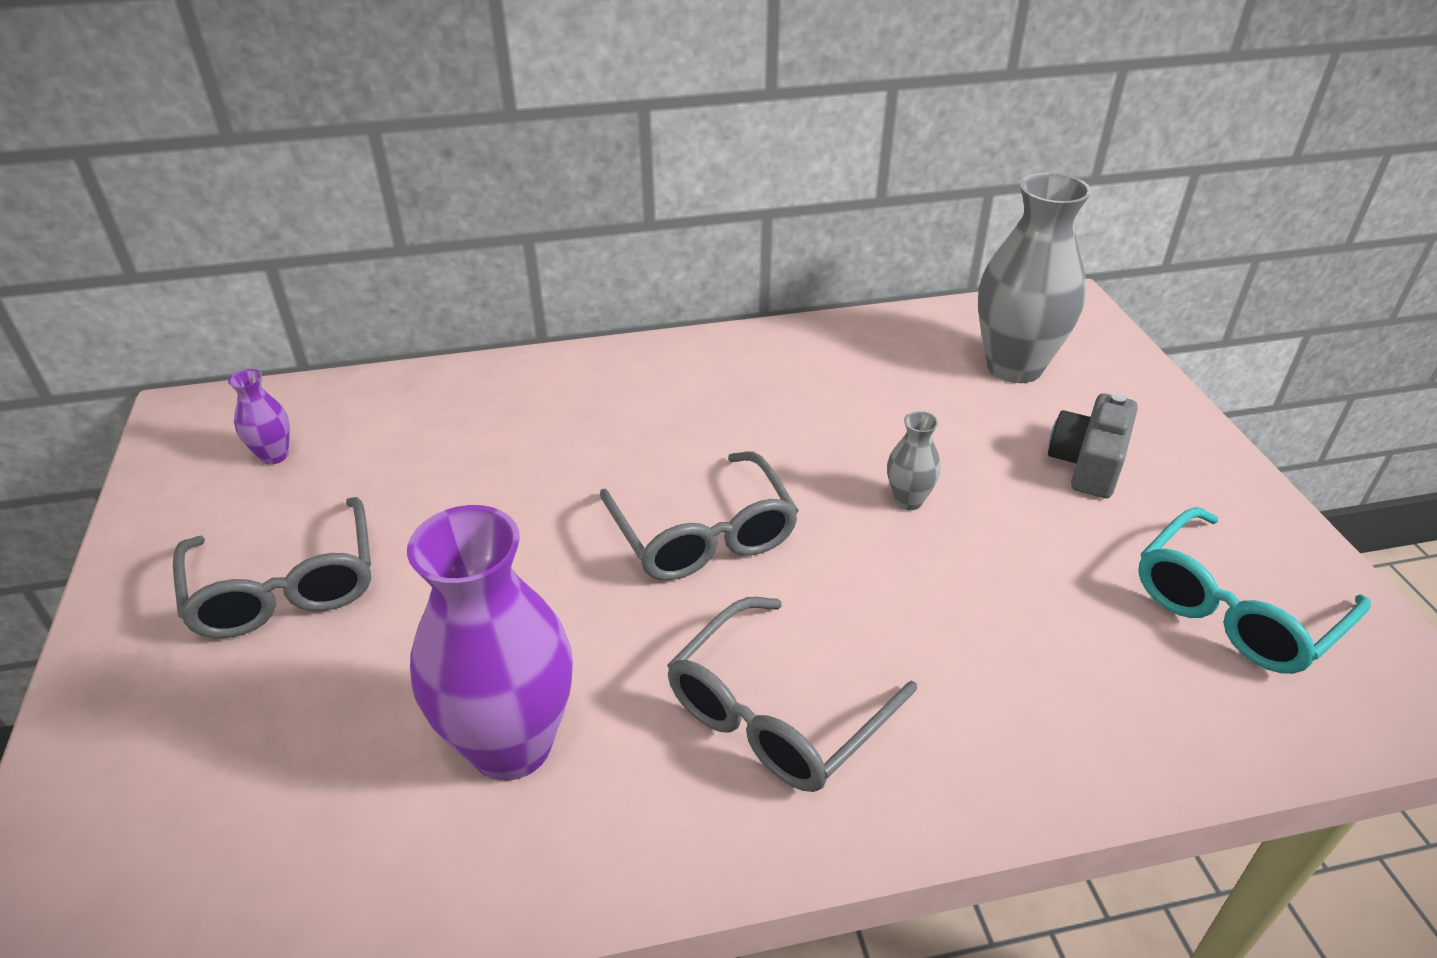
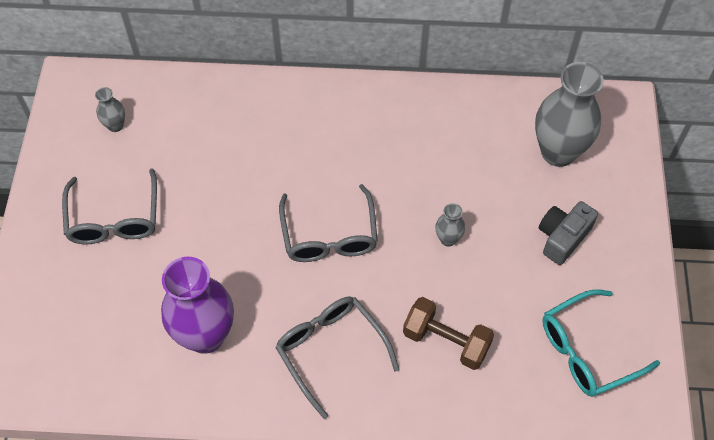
camera: 15 degrees right, 20 degrees up
purple vase [228,369,290,465] -> grey vase [95,87,125,132]
grey glasses [667,597,917,792] -> grey glasses turned 90 degrees clockwise [275,296,399,419]
none -> brown dumbbell [403,297,494,370]

